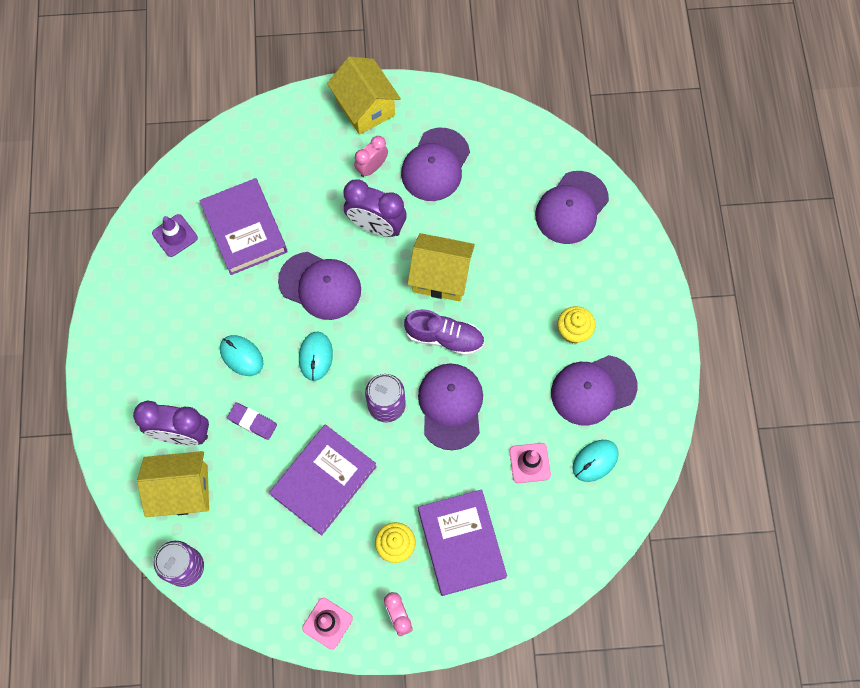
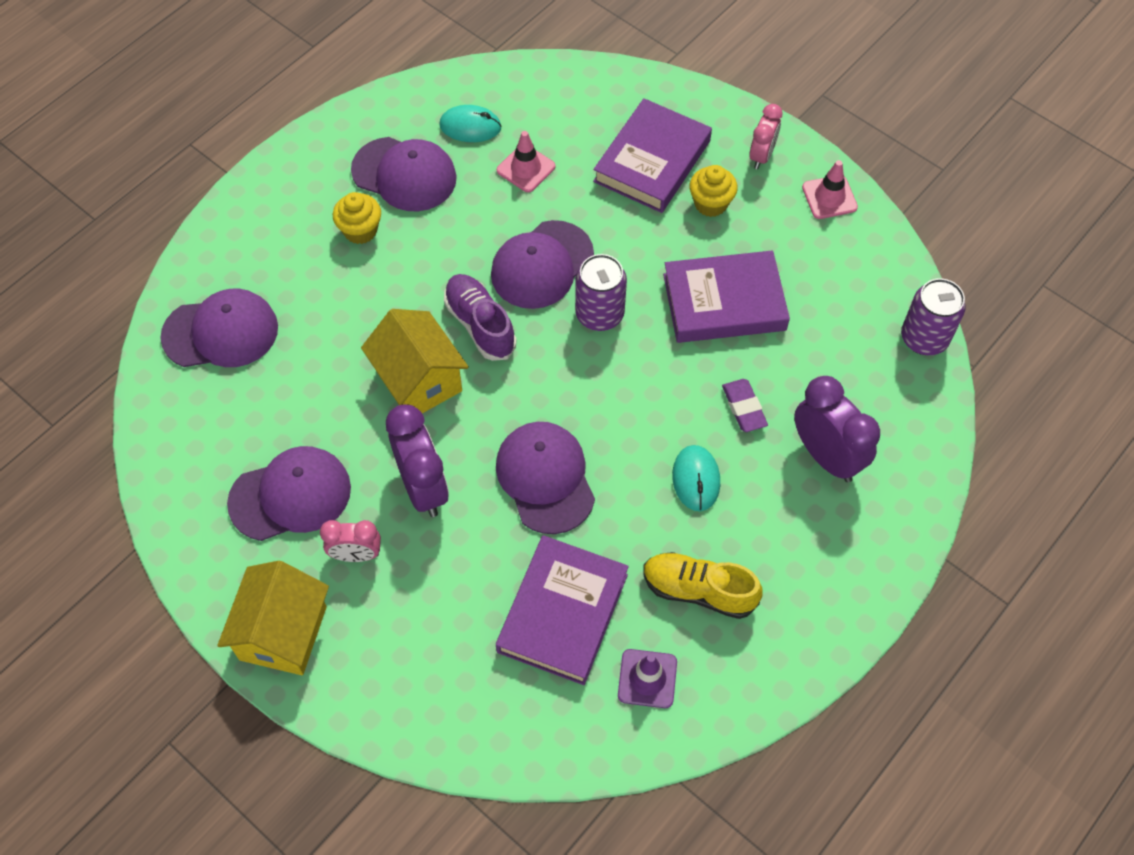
camera: 135 degrees left, 10 degrees down
yellow house [137,451,209,517] -> none
turquoise mouse [299,332,333,381] -> none
none -> yellow shoe [643,552,762,619]

